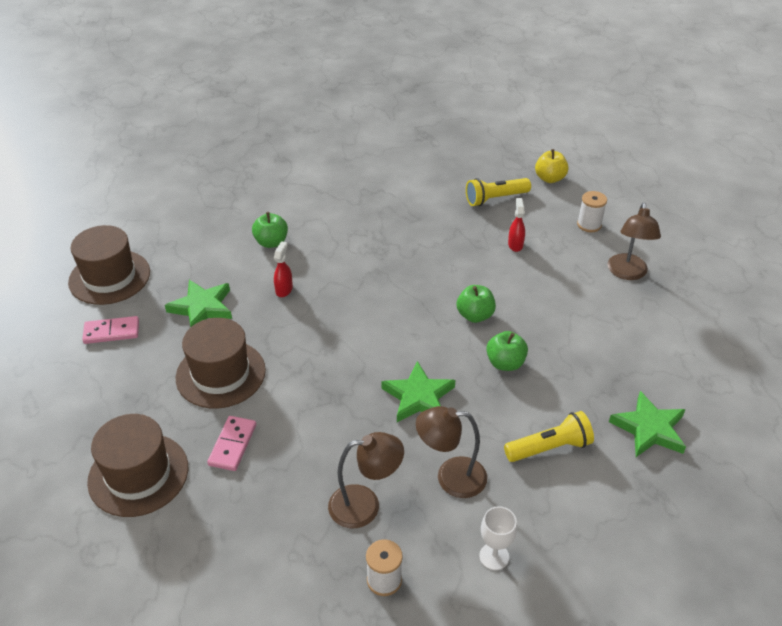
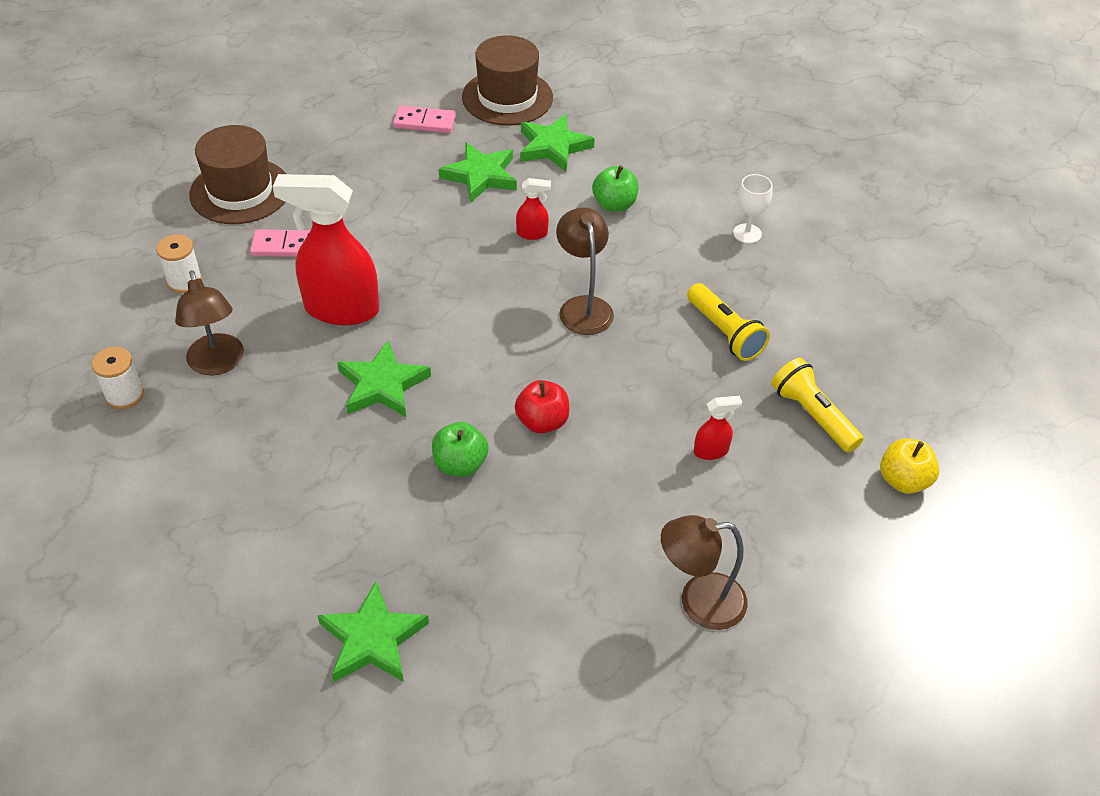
camera: 75 degrees right, 5 degrees up
pink domino [82,316,139,344] -> pink domino turned 60 degrees counterclockwise [393,106,456,133]
brown hat [176,318,266,408] -> none
brown lamp [416,406,487,498] -> brown lamp moved to [556,207,614,335]
green apple [457,285,496,323] -> red apple [515,380,569,434]
white goblet [479,506,517,570] -> white goblet moved to [733,174,773,244]
yellow flashlight [504,411,594,462] -> yellow flashlight moved to [687,283,770,361]
white spool [577,191,607,232] -> white spool moved to [156,234,202,293]
none -> red spray bottle [273,174,379,325]
none -> green star [520,114,595,172]

